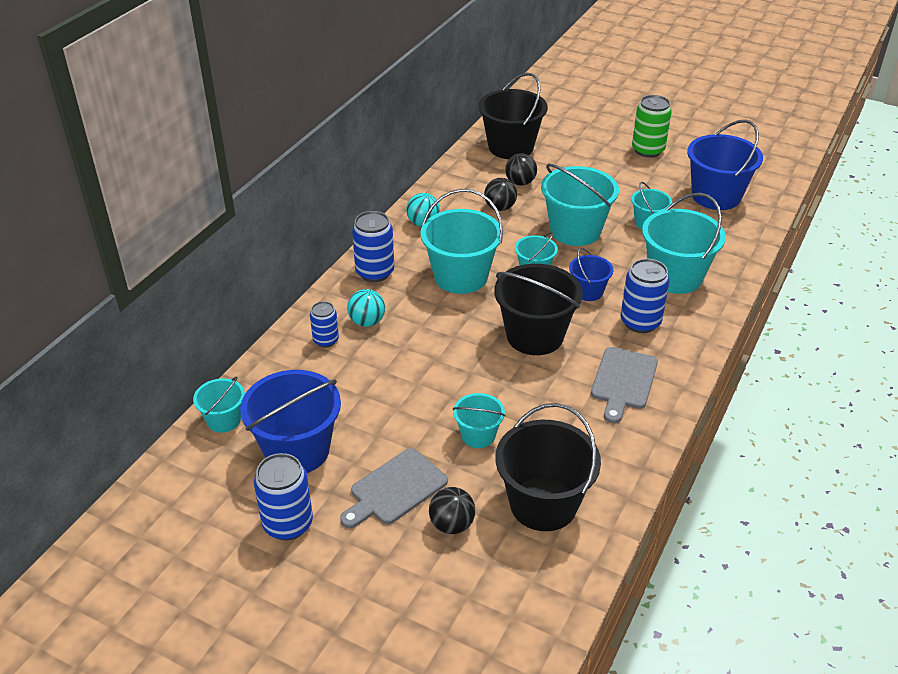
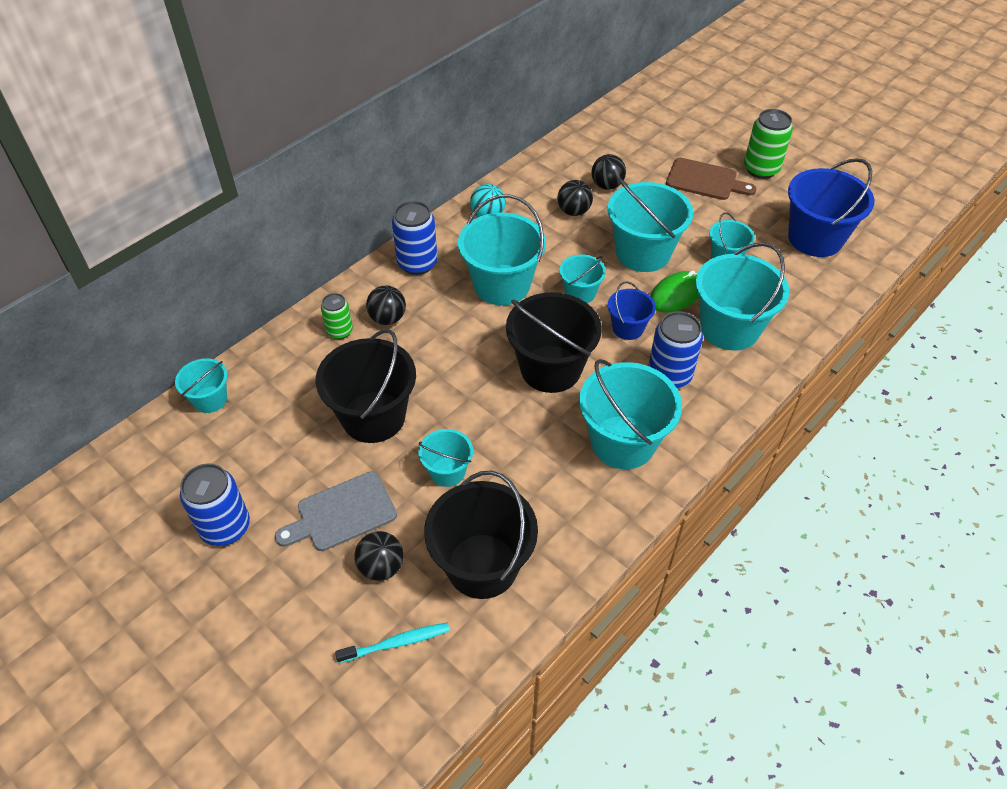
camera: 15 degrees right, 10 degrees up
blue bucket [240,370,341,473] -> none
blue can [310,301,339,348] -> green can [321,293,353,339]
turquoise ball [347,289,385,327] -> black ball [366,285,406,325]
black bucket [479,73,548,159] -> black bucket moved to [316,329,416,443]
grey cutting board [591,347,658,423] -> turquoise bucket [579,359,682,469]
none -> turquoise toothbrush [335,623,450,663]
none -> green mouse [651,271,699,312]
none -> brown cutting board [666,158,756,200]

